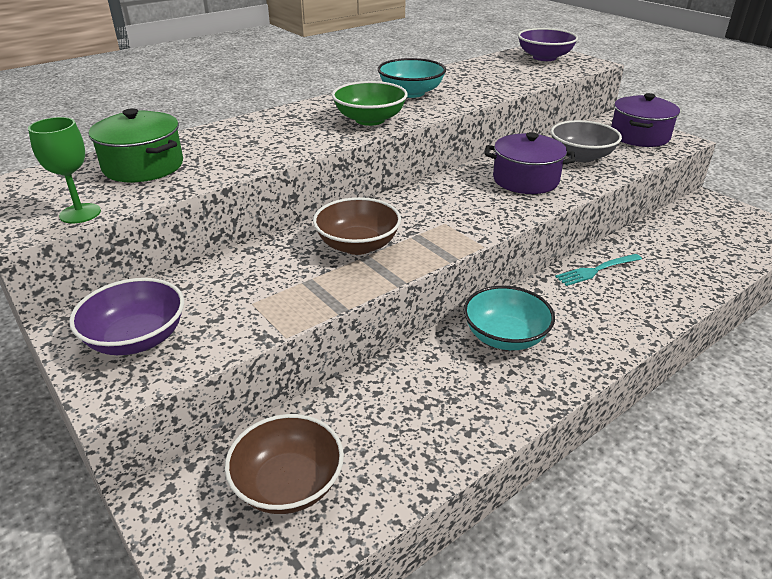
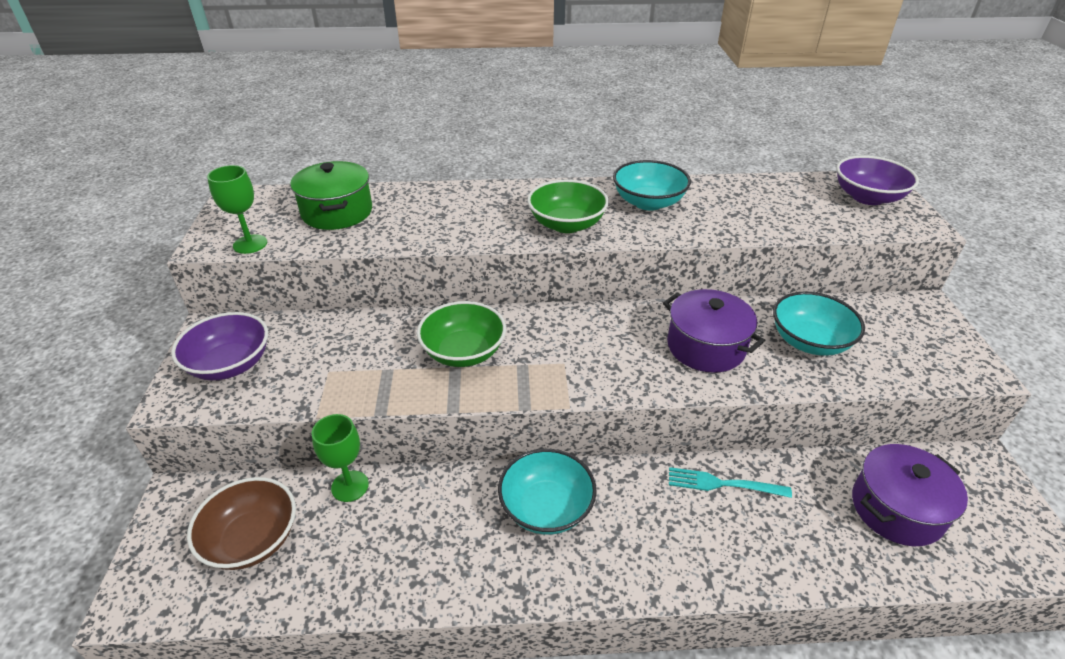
camera: 35 degrees right, 5 degrees up
brown bowl [313,197,401,255] -> green bowl [417,301,506,367]
grey bowl [551,120,622,162] -> turquoise bowl [773,292,865,356]
purple pot [611,93,680,147] -> purple pot moved to [852,444,968,546]
none -> green goblet [312,414,369,502]

